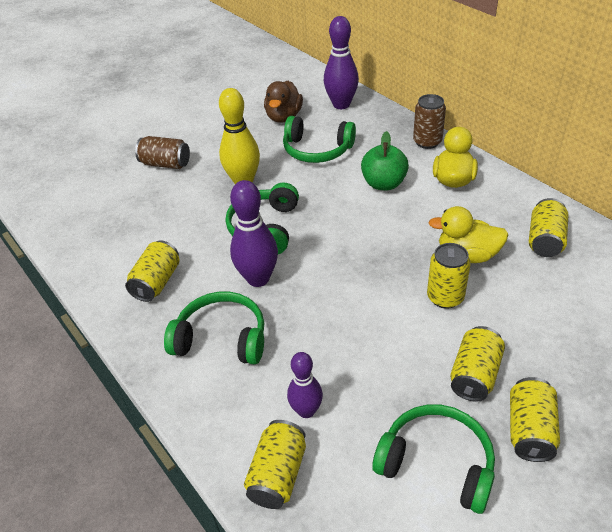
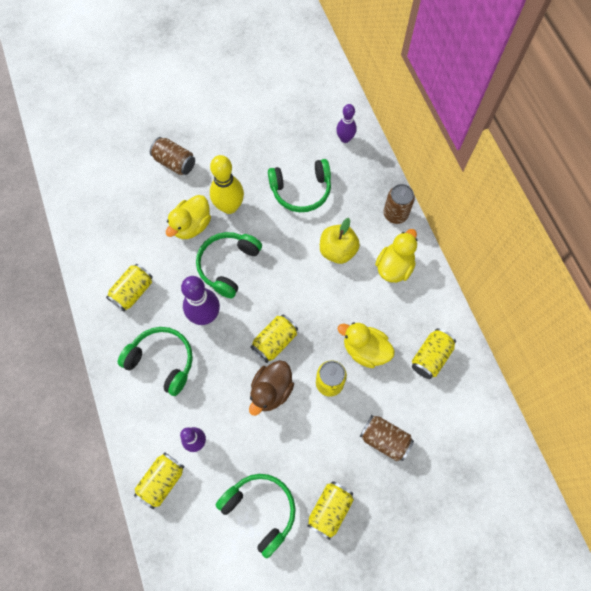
camera: 15 degrees right, 25 degrees up
brown duck [264,81,303,123] -> brown duck moved to [249,360,294,416]
green headphones [283,116,356,163] -> green headphones turned 45 degrees counterclockwise [268,159,331,212]
purple bowling pin [324,16,359,109] -> purple bowling pin [336,104,357,143], size x0.63
green apple [361,131,409,190] -> yellow apple [320,218,360,264]
yellow can [450,326,505,402] -> yellow can moved to [250,314,298,363]
none -> yellow duck [166,195,211,239]
none -> brown can [360,415,414,461]

